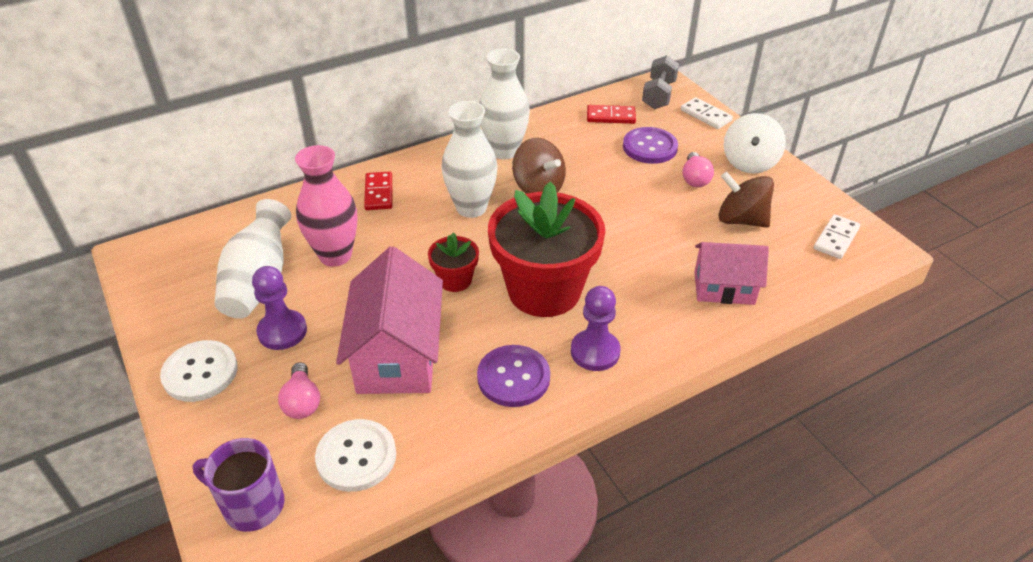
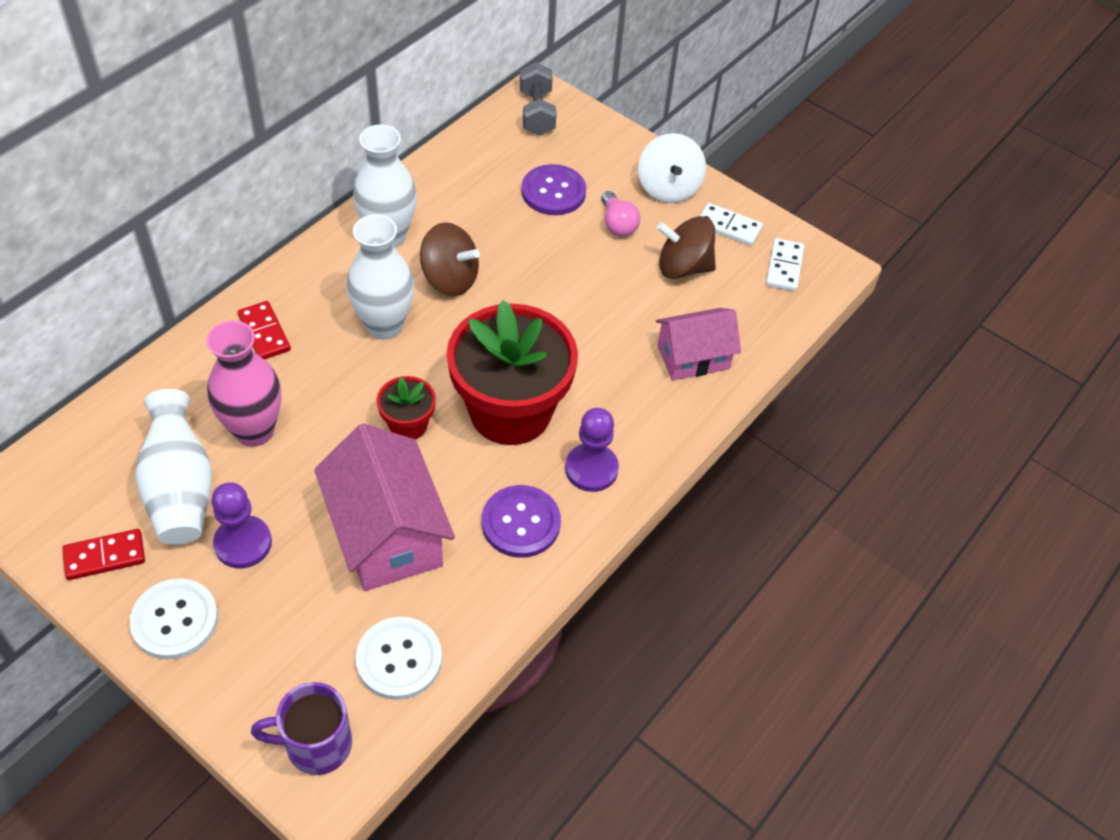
camera: 25 degrees left, 10 degrees up
pink light bulb [278,362,320,419] -> none
red domino [587,105,636,124] -> red domino moved to [62,529,145,580]
white domino [681,97,733,129] -> white domino moved to [700,203,763,246]

